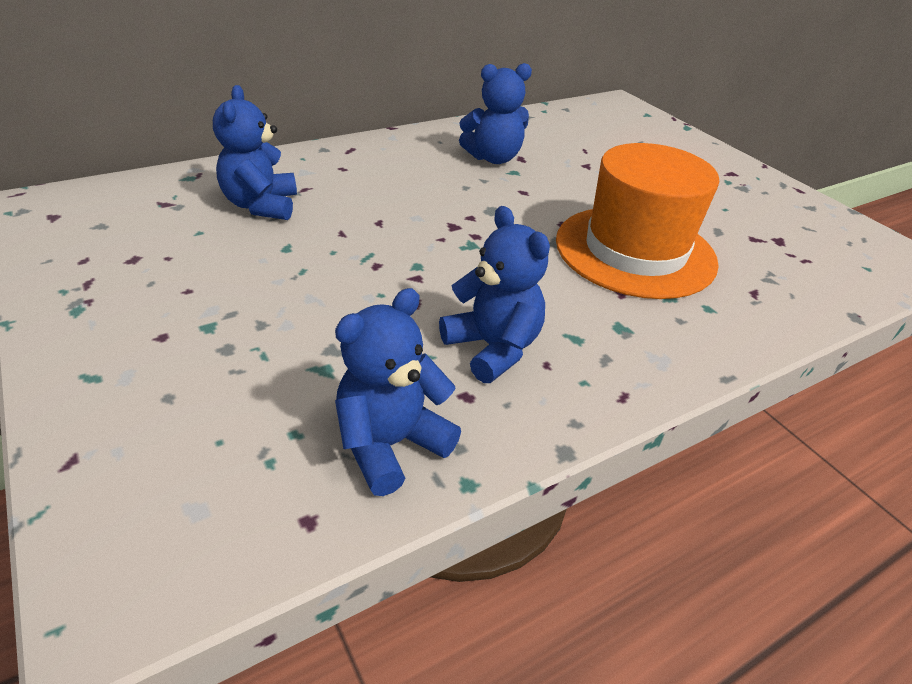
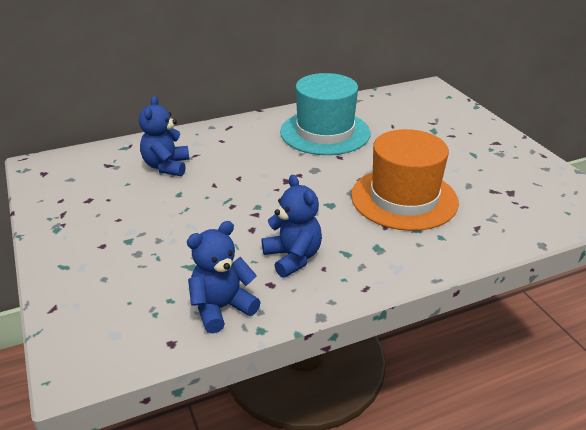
camera: 10 degrees right, 5 degrees down
blue teddy bear [459,63,532,164] -> turquoise hat [280,73,371,155]

